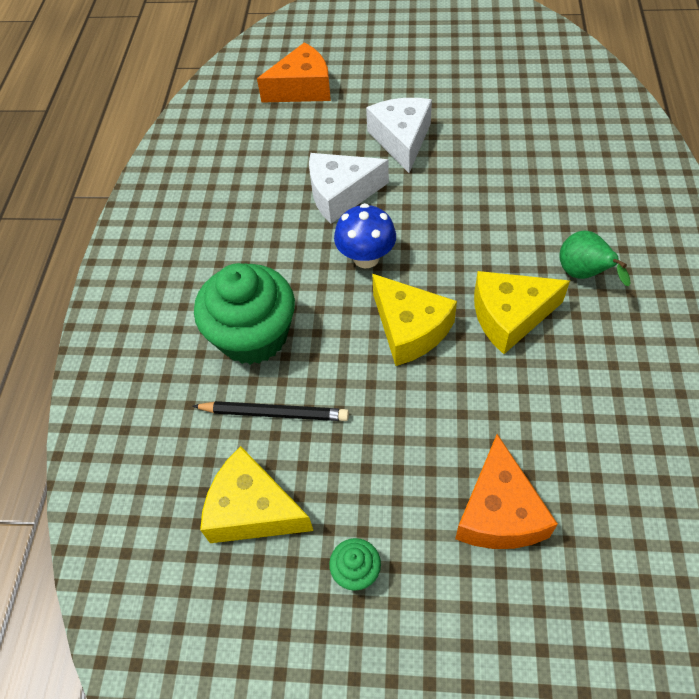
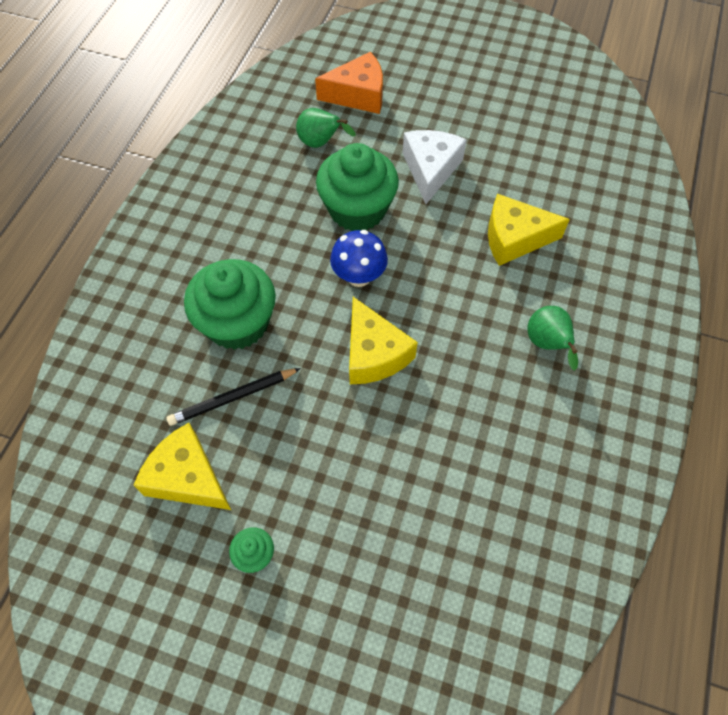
camera: 10 degrees right, 5 degrees up
black pencil [193,401,349,421] -> black pencil turned 135 degrees clockwise [166,368,301,426]
white cheese [309,153,389,223] -> green cupcake [316,143,399,231]
orange cheese [455,434,558,549] -> none
yellow cheese [474,271,570,354] -> yellow cheese moved to [488,194,570,266]
none -> green pear [296,108,356,148]

